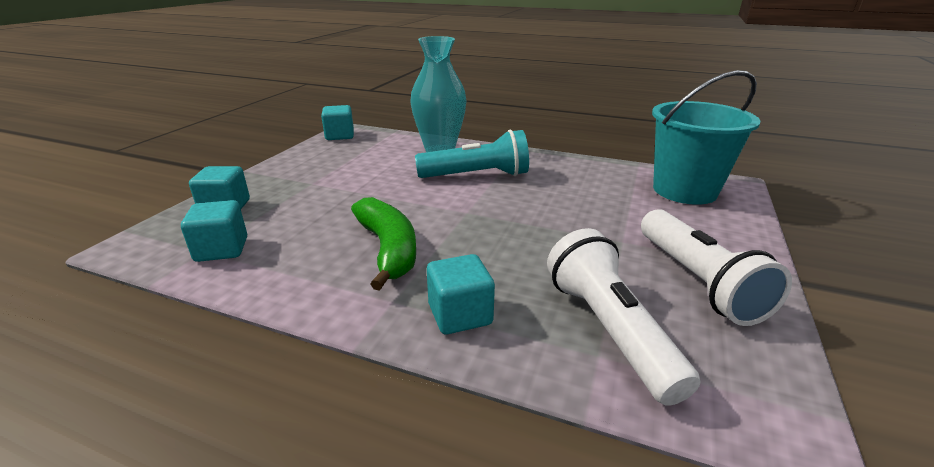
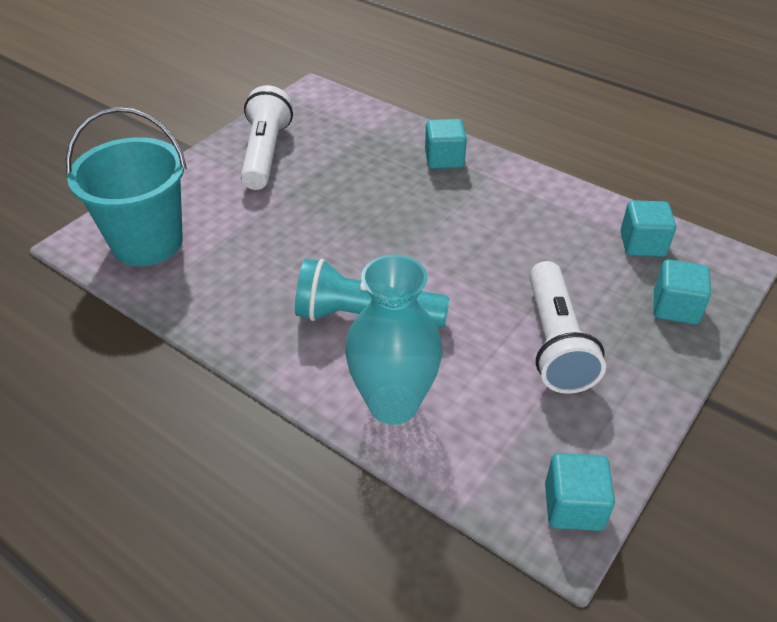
camera: 165 degrees left, 15 degrees up
green banana [351,197,416,291] -> none
white flashlight [547,228,700,406] -> white flashlight moved to [529,261,606,394]

